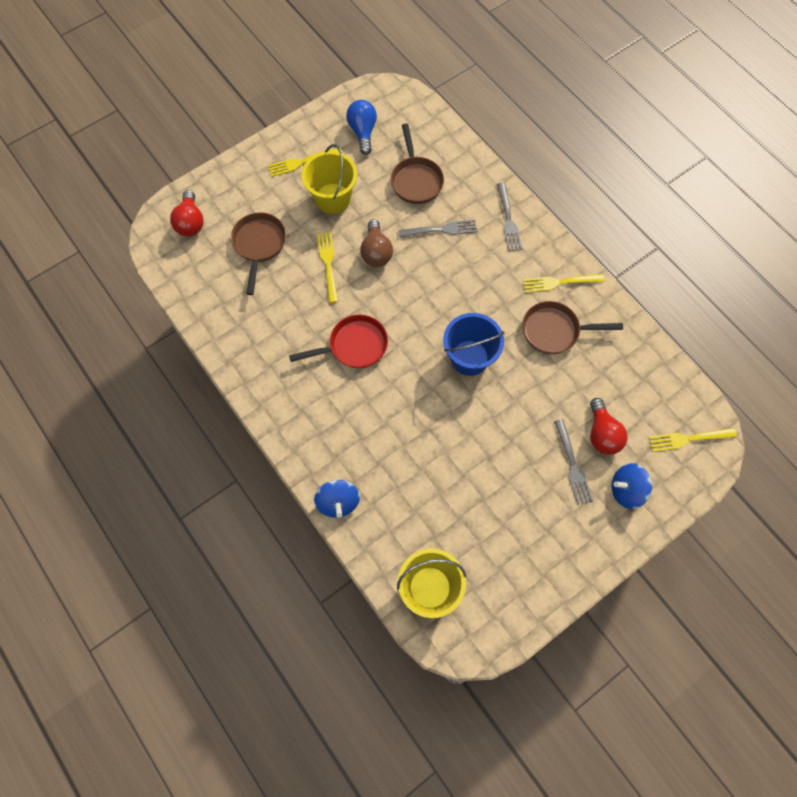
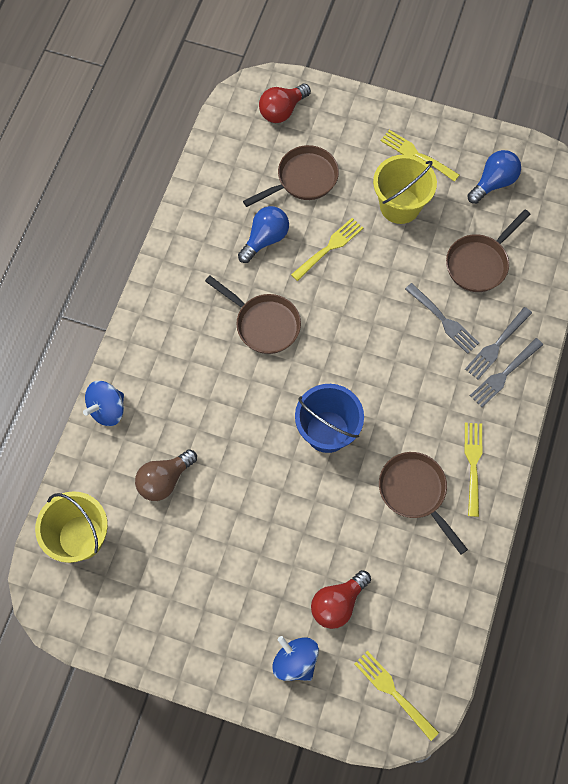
camera: 55 degrees right, 0 degrees up
red pan [289,314,388,368] -> brown pan [205,275,301,354]
brown light bulb [360,219,393,267] -> brown light bulb moved to [135,449,197,501]
yellow fork [523,274,604,293] -> yellow fork turned 45 degrees clockwise [464,423,482,517]
grey fork [554,419,593,505] -> grey fork moved to [465,307,532,379]
none -> blue light bulb [238,206,289,263]

